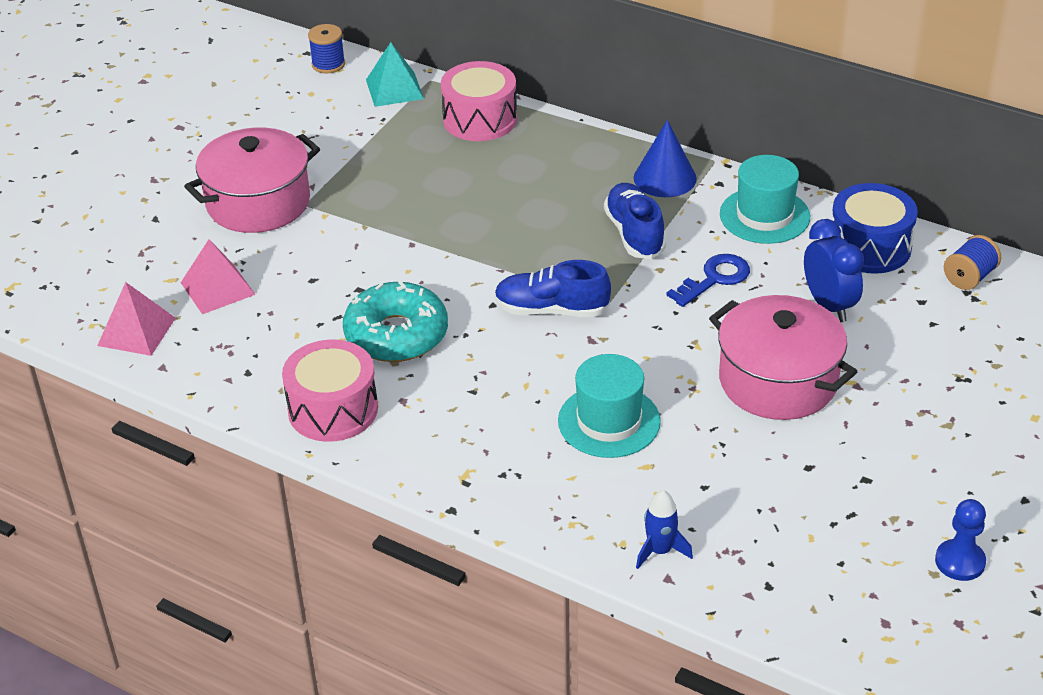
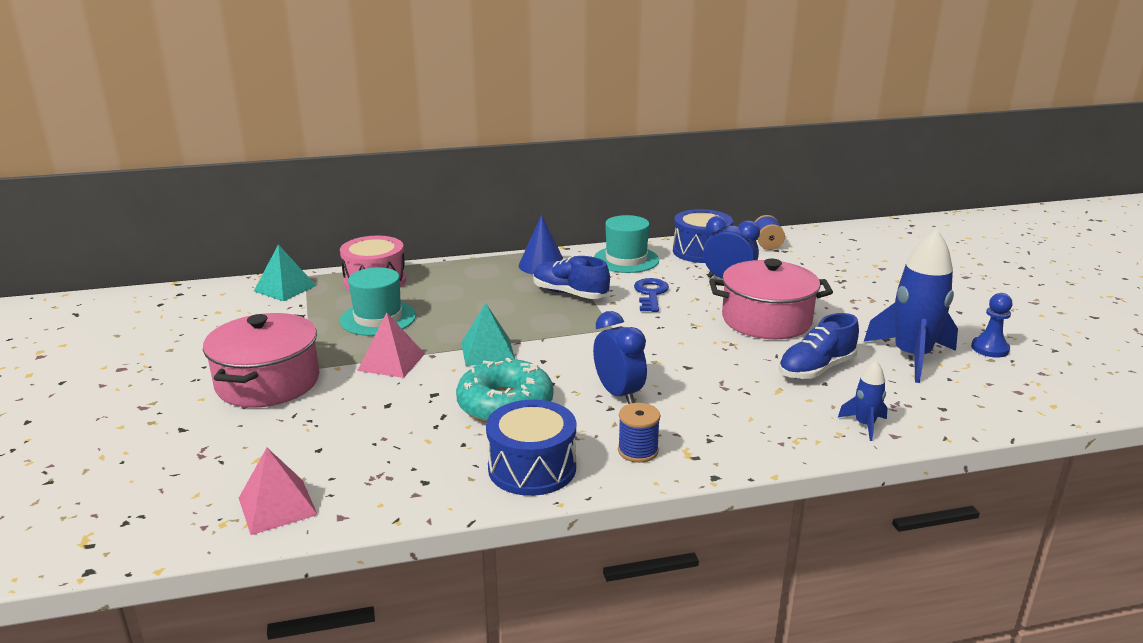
camera: 45 degrees left, 15 degrees down
pink pyramid [181,239,256,314] -> pink pyramid moved to [357,312,425,378]
pink drum [282,340,378,442] -> blue drum [486,400,576,496]
blue spool [308,24,345,74] -> blue spool moved to [618,403,660,463]
blue shoe [494,260,611,317] -> blue shoe moved to [779,313,859,379]
turquoise hat [558,354,661,458] -> turquoise hat moved to [340,267,416,336]
none -> turquoise pyramid [461,303,515,366]
none -> blue clock [593,311,647,404]
none -> blue rocket [864,229,958,383]

